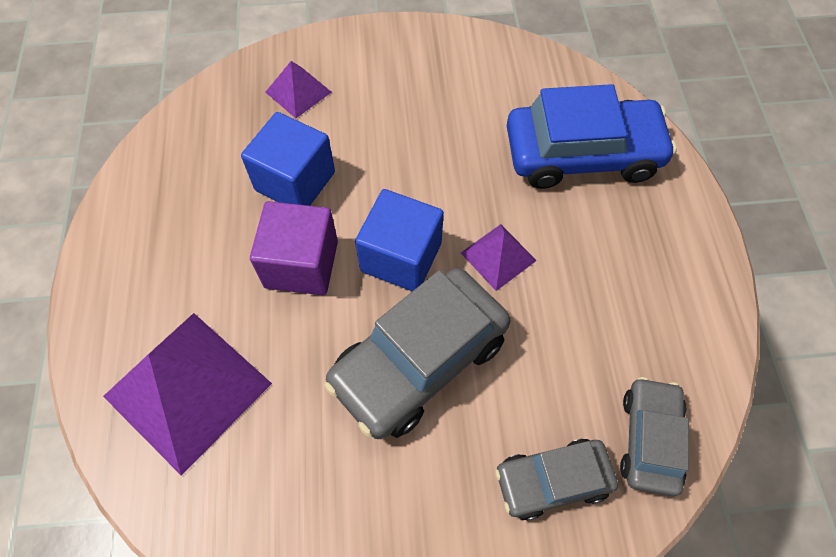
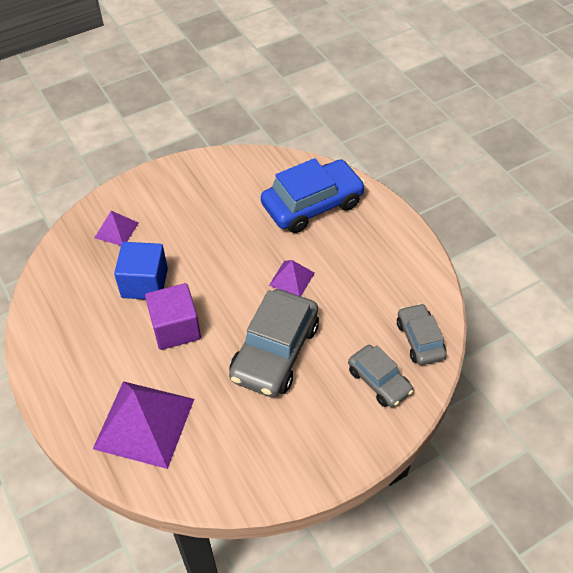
camera: 25 degrees left, 10 degrees down
blue cube [355,189,444,291] -> none
grey car [495,439,618,521] -> grey car turned 90 degrees counterclockwise [348,345,413,407]

